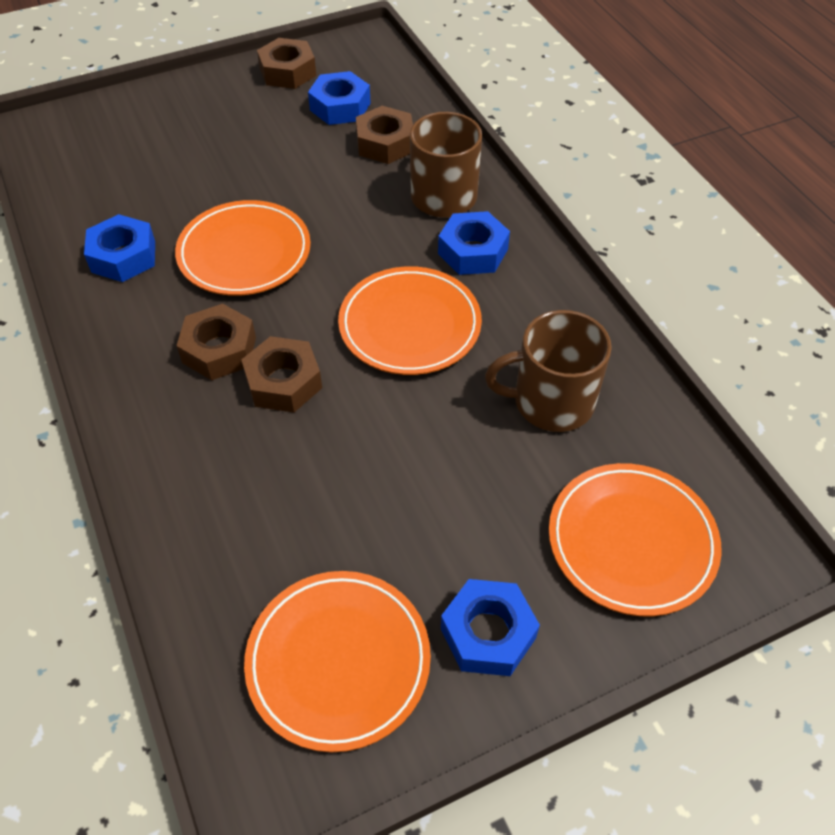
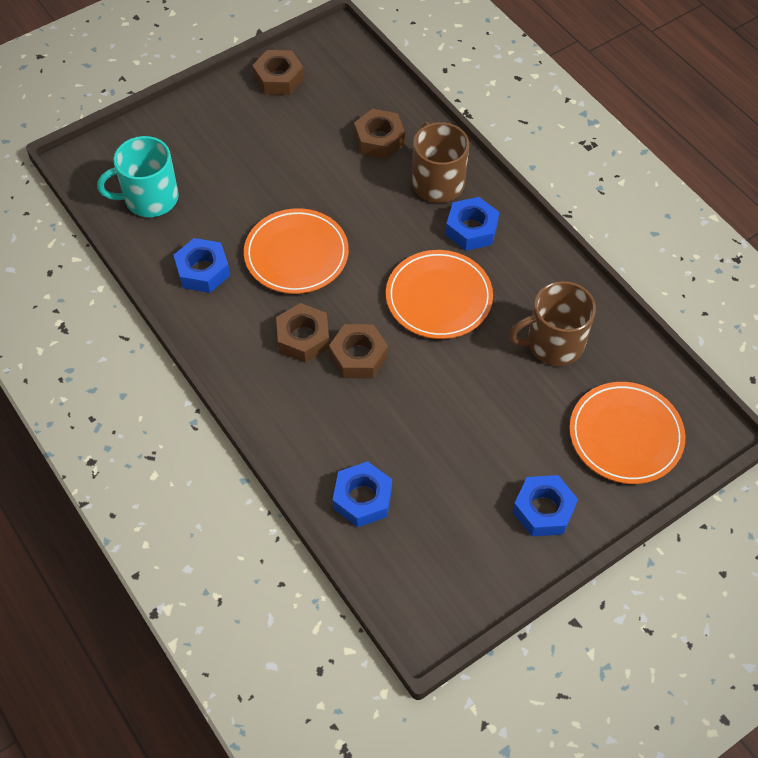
camera: 10 degrees left, 5 degrees up
orange plate [244,571,431,752] -> none
blue nut [308,71,371,125] -> blue nut moved to [333,461,392,527]
none -> turquoise mug [97,136,179,217]

